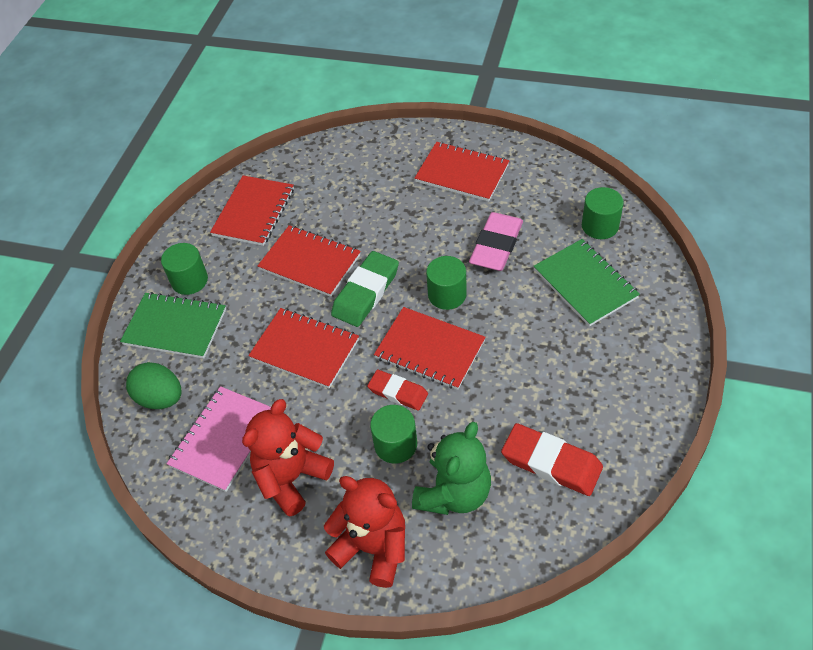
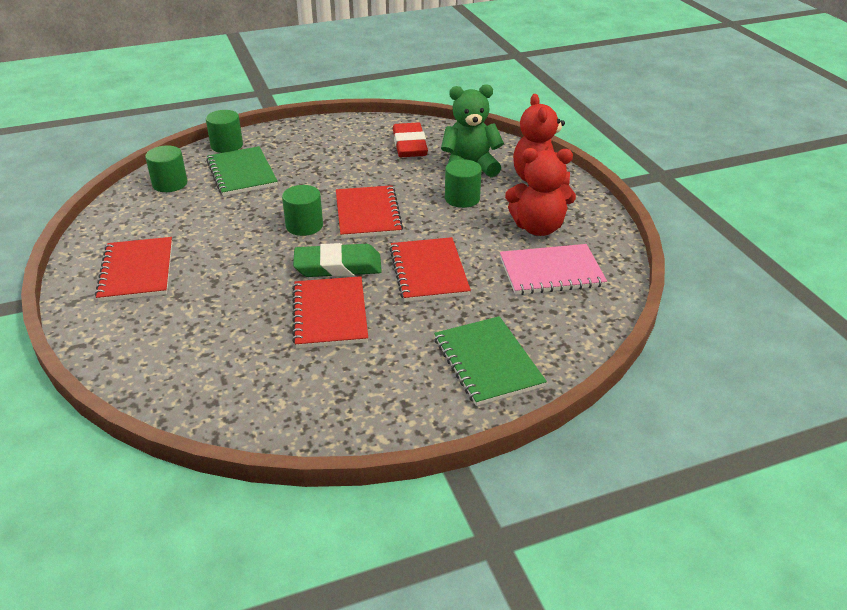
camera: 130 degrees left, 15 degrees down
green egg [126,362,182,409] -> none
green cylinder [161,243,208,295] -> green cylinder moved to [206,110,243,153]
red notebook [210,175,294,246] -> none
red eraser [367,370,428,411] -> none
pink eraser [469,212,523,271] -> none
green notebook [534,239,640,327] -> green notebook turned 45 degrees counterclockwise [206,146,278,196]

